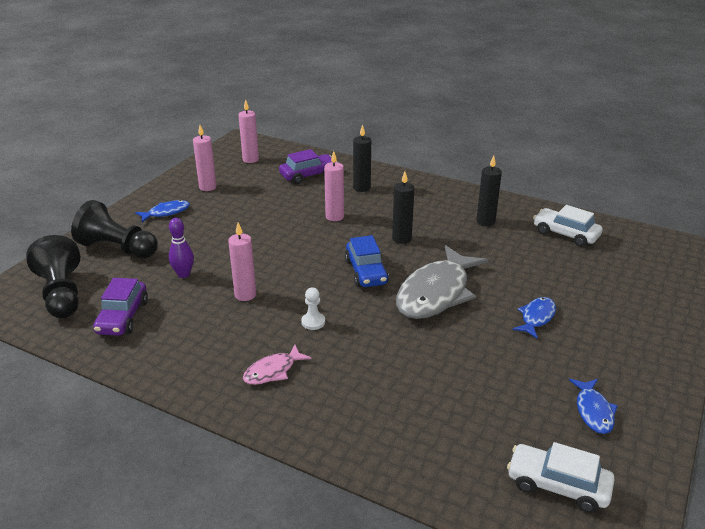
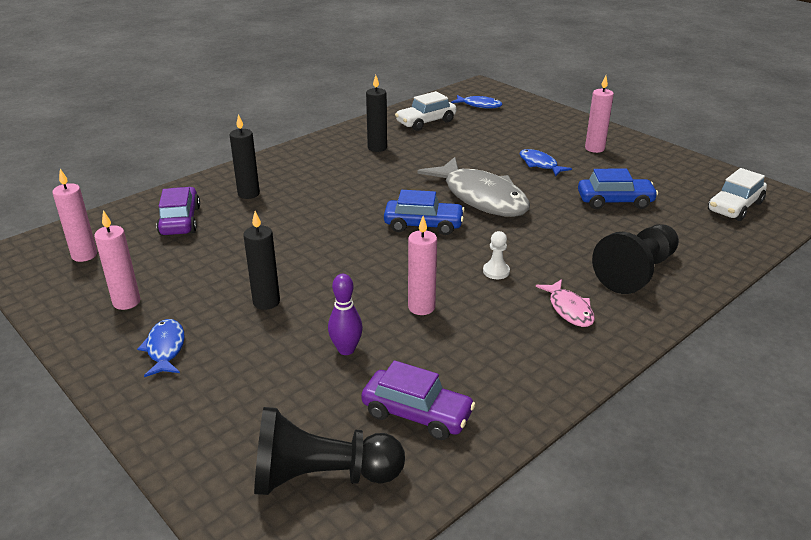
camera: 70 degrees left, 0 degrees up
black pawn [71,200,158,258] -> black pawn moved to [592,224,679,294]
pink candle [324,151,344,221] -> pink candle moved to [585,76,614,153]
black candle [392,172,414,244] -> black candle moved to [243,211,280,310]
blue fish [569,379,618,434] -> blue fish moved to [451,95,502,109]
none -> blue car [578,169,658,209]

